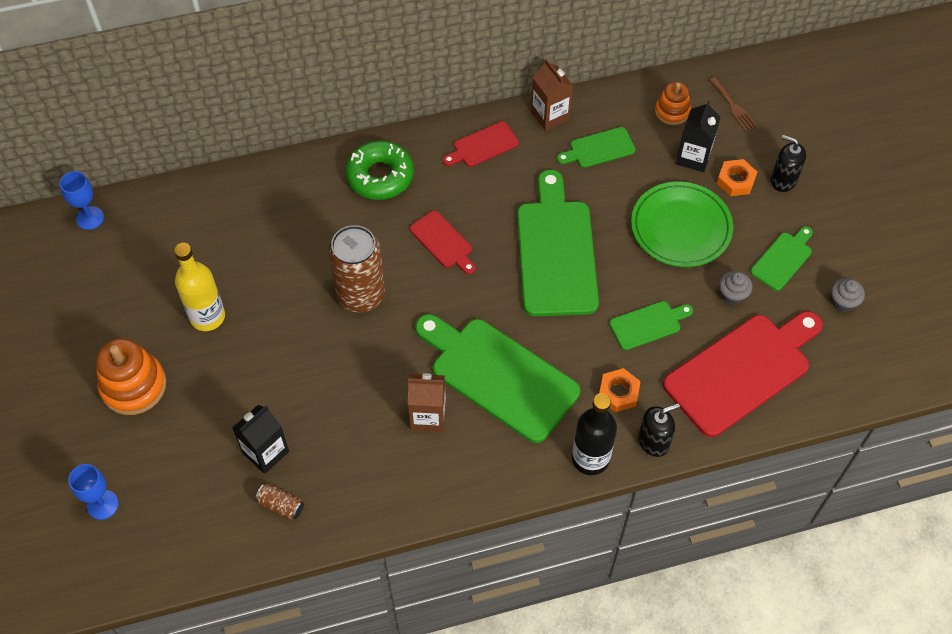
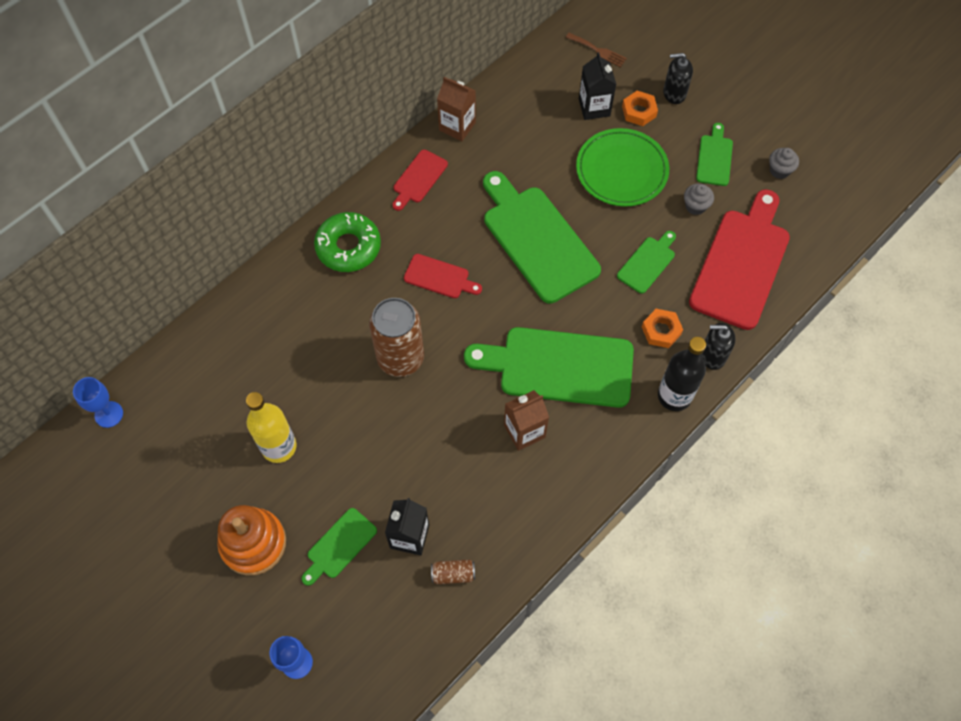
camera: 30 degrees left, 5 degrees up
green cutting board [557,127,636,168] -> green cutting board moved to [301,508,377,586]
black soap dispenser [638,403,680,457] -> black soap dispenser turned 120 degrees counterclockwise [701,323,736,370]
orange stacking toy [655,82,691,125] -> none

